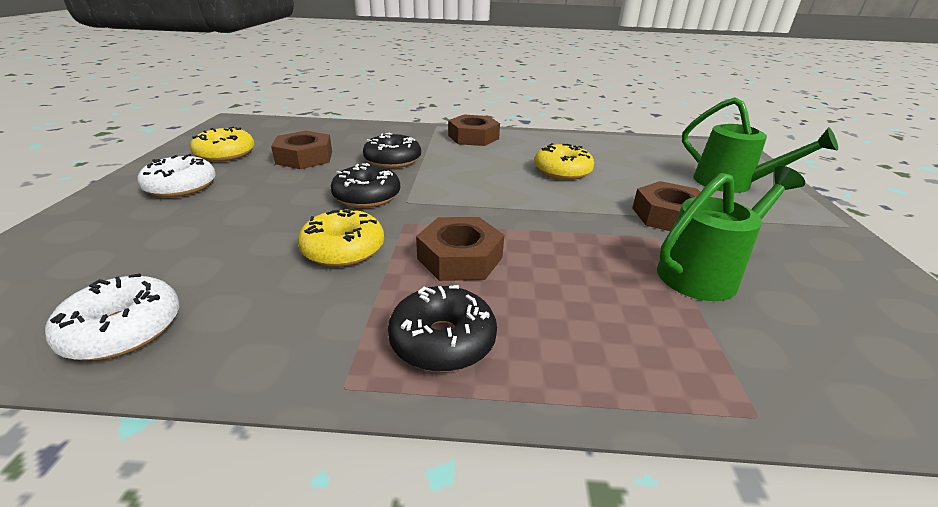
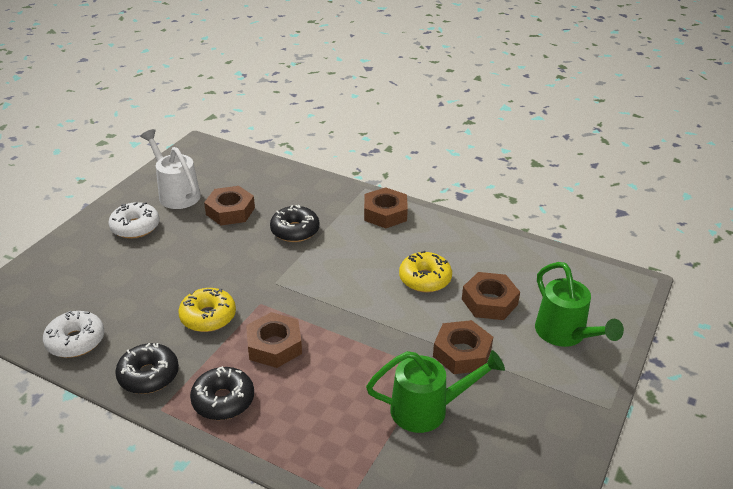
camera: 25 degrees right, 5 degrees up
yellow donut [190,127,255,162] -> white watering can [140,129,201,209]
black donut [331,163,400,208] -> black donut moved to [115,343,179,394]
none -> brown nut [462,272,520,320]

